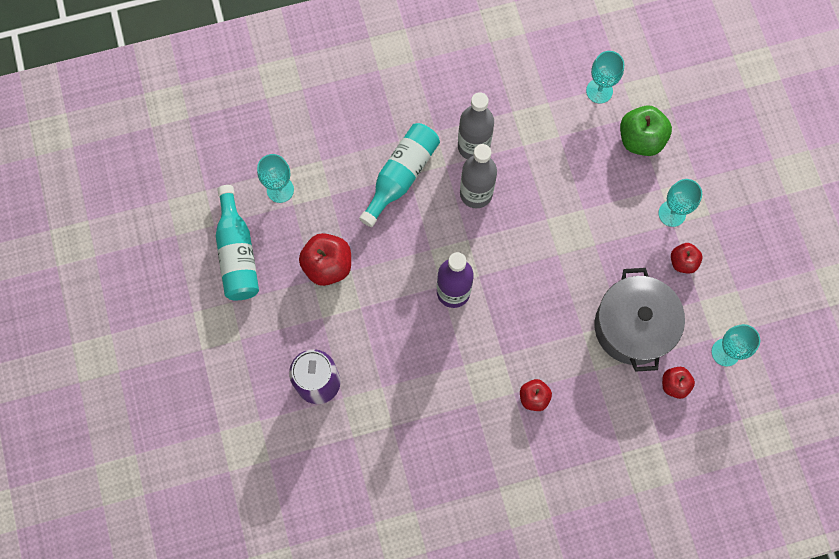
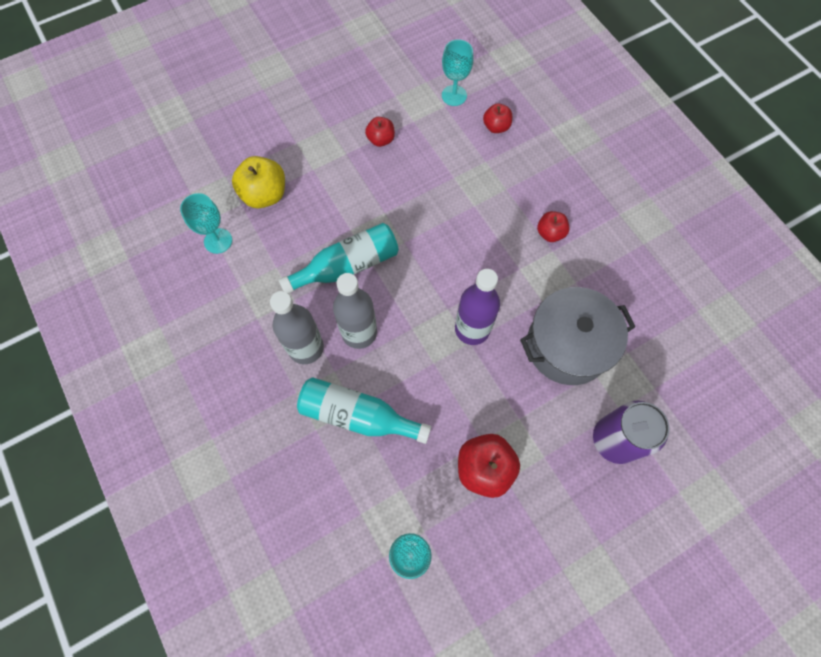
camera: 105 degrees left, 5 degrees down
turquoise bottle [216,185,259,300] -> turquoise bottle moved to [278,223,399,294]
grey pot [595,268,685,372] -> grey pot moved to [520,287,635,385]
green apple [620,105,672,156] -> yellow apple [232,156,285,208]
turquoise goblet [658,179,702,227] -> none

